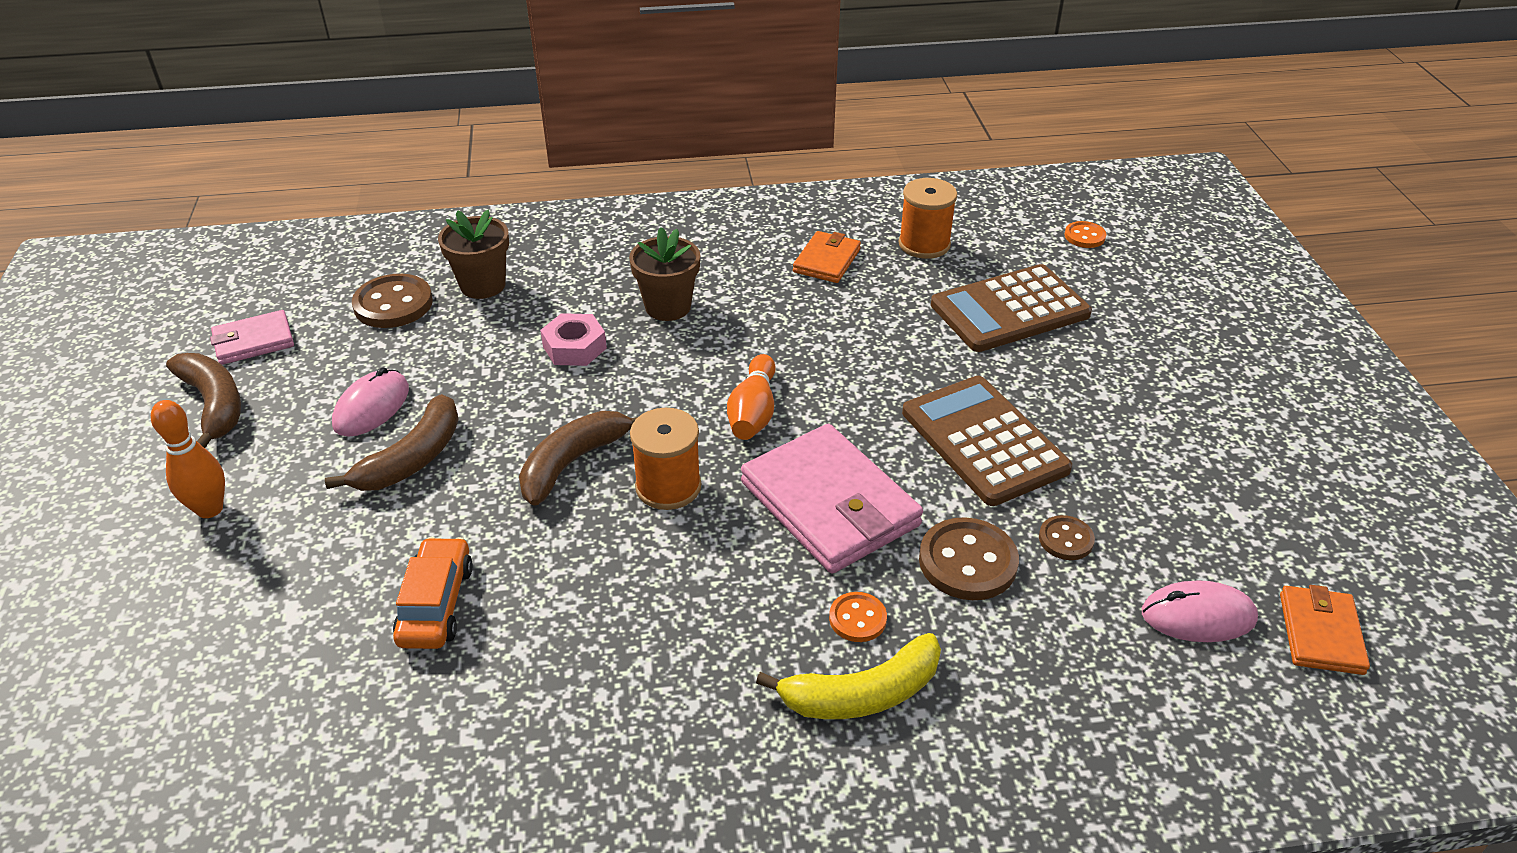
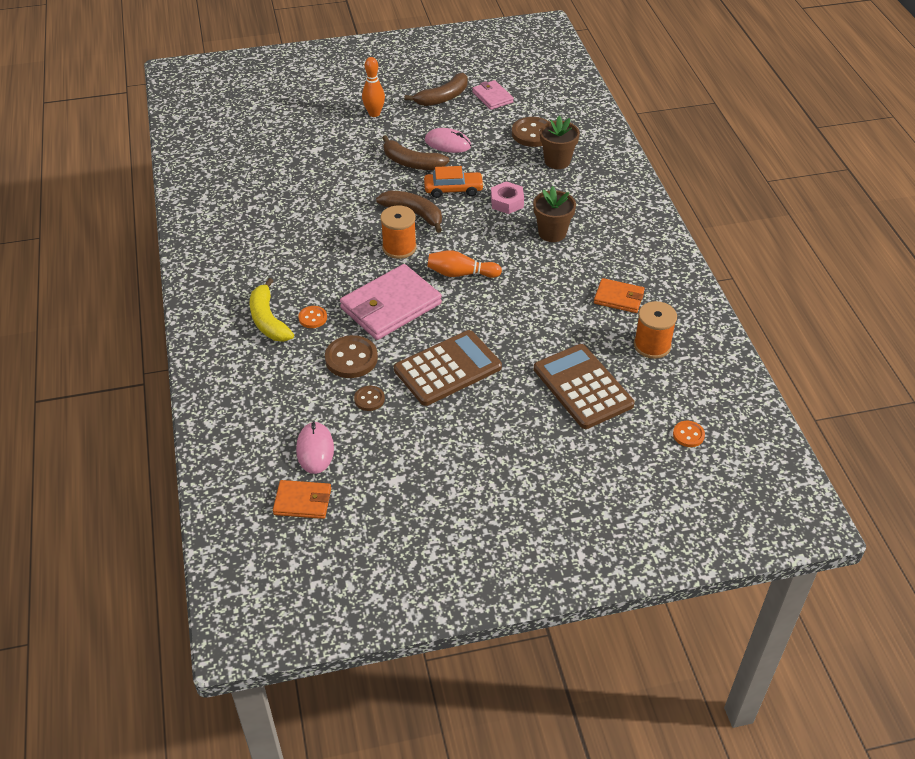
camera: 85 degrees right, 5 degrees up
orange car [393,537,473,649] -> orange car moved to [424,166,484,198]

